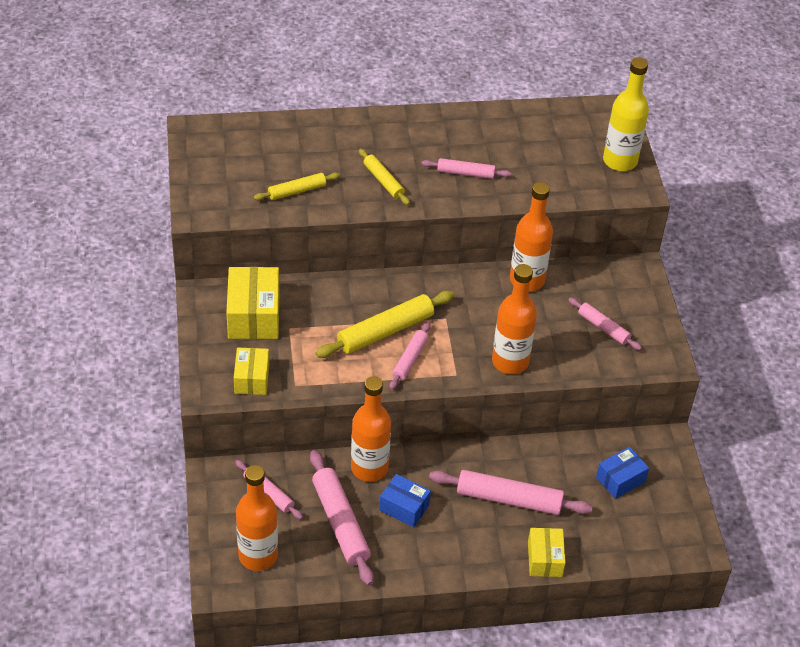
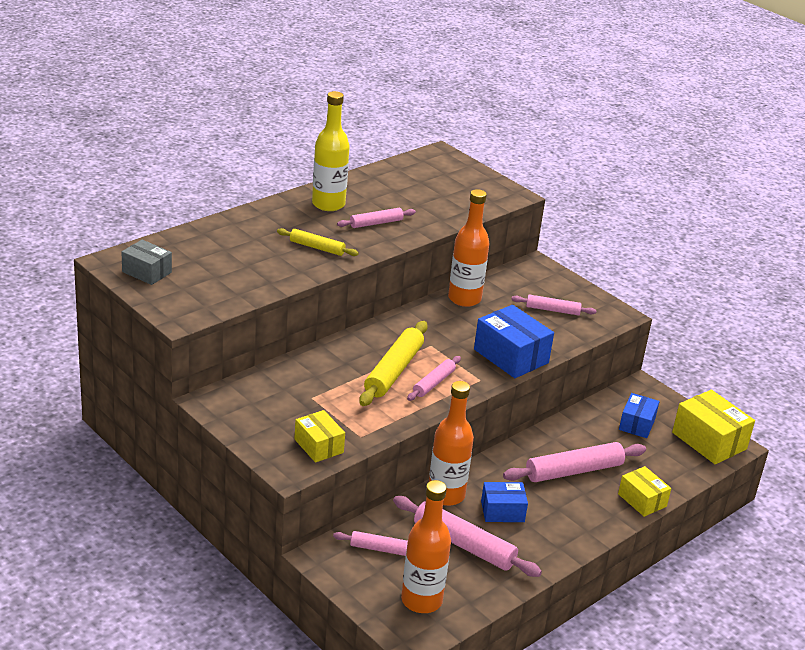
camera: 35 degrees left, 15 degrees down
yellow box [226,267,279,339] -> yellow box moved to [672,390,755,464]
yellow rolling pin [254,173,340,200] -> none
pink rolling pin [389,322,431,390] -> pink rolling pin turned 45 degrees clockwise [407,356,461,401]
orange bottle [492,264,537,374] -> blue box [474,305,554,378]
yellow bottle [603,58,649,171] -> yellow bottle moved to [312,91,350,211]
none -> grey box [122,240,172,285]

